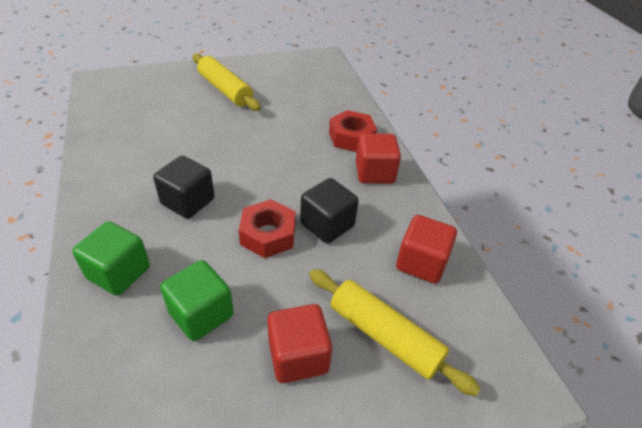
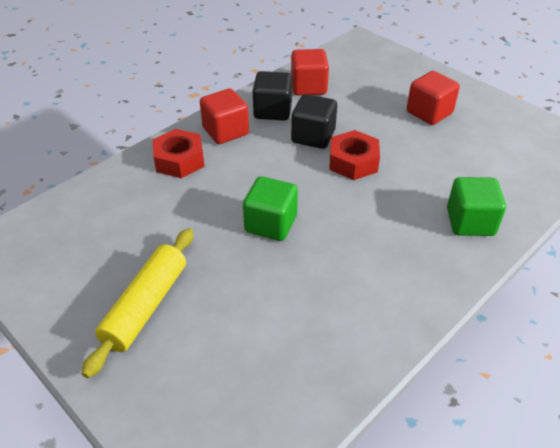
camera: 115 degrees left, 0 degrees up
black cube [153,156,215,219] -> black cube moved to [253,71,292,121]
green cube [160,260,234,341] -> green cube moved to [243,176,298,241]
yellow rolling pin [309,269,481,396] -> none

